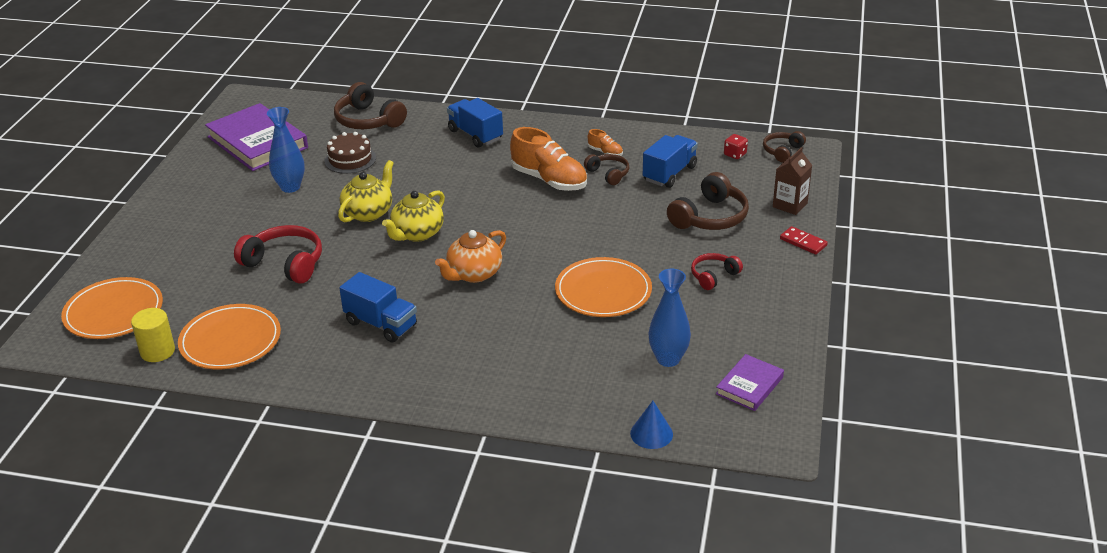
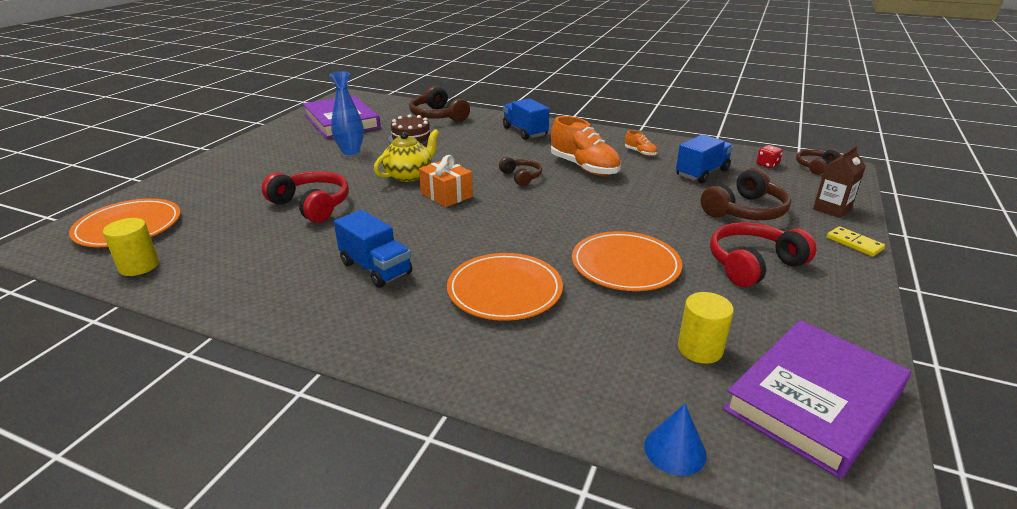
camera: 10 degrees right, 5 degrees down
orange plate [178,304,281,369] -> orange plate moved to [447,253,563,321]
yellow teapot [382,190,445,242] -> orange gift [419,155,473,207]
orange teapot [435,230,506,283] -> none
brown headphones [584,154,629,185] -> brown headphones moved to [499,157,542,186]
blue vase [648,269,691,367] -> yellow cylinder [678,292,734,364]
red headphones [691,253,743,290] -> red headphones [710,222,817,287], size x1.71
purple book [716,354,784,411] -> purple book [723,320,911,478], size x1.91
red domino [780,226,828,255] -> yellow domino [827,226,885,257]

